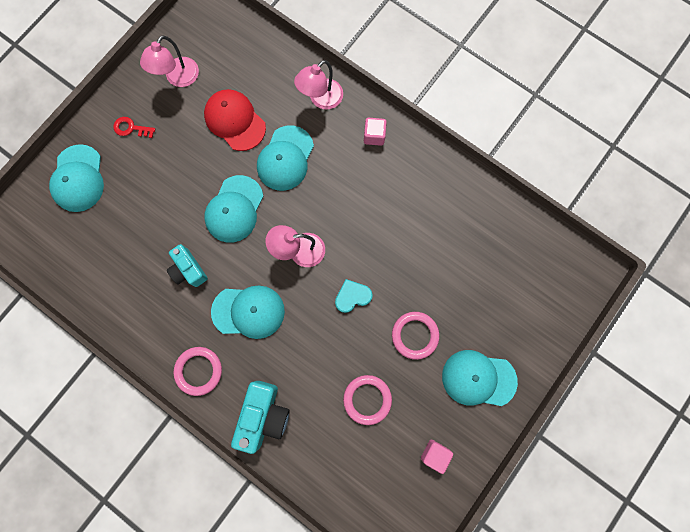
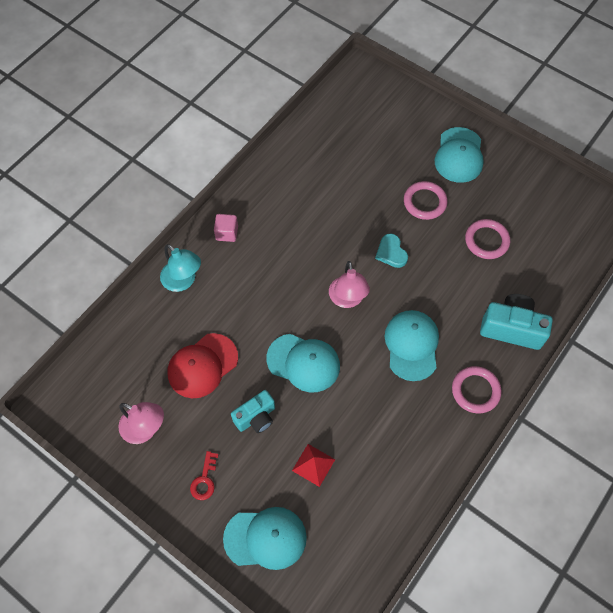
camera: 90 degrees left, 15 degrees down
turquoise camera [167,244,208,287] -> turquoise camera moved to [231,390,275,433]
turquoise cap [257,125,314,191] -> none
pink lamp [294,60,343,110] -> turquoise lamp [160,244,201,292]
pink cube [421,440,453,474] -> none
none -> red pyramid [292,444,335,487]

